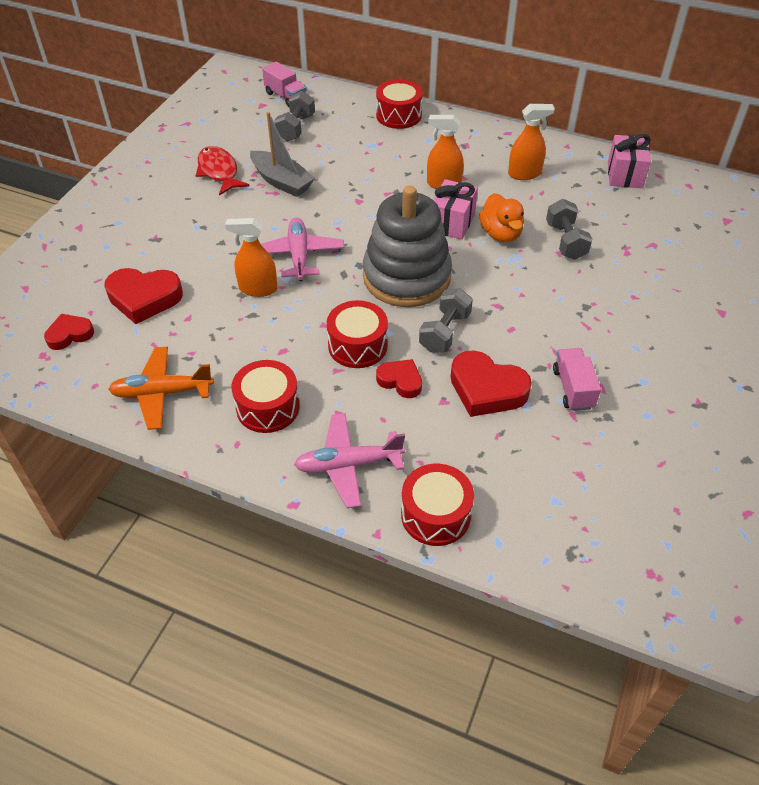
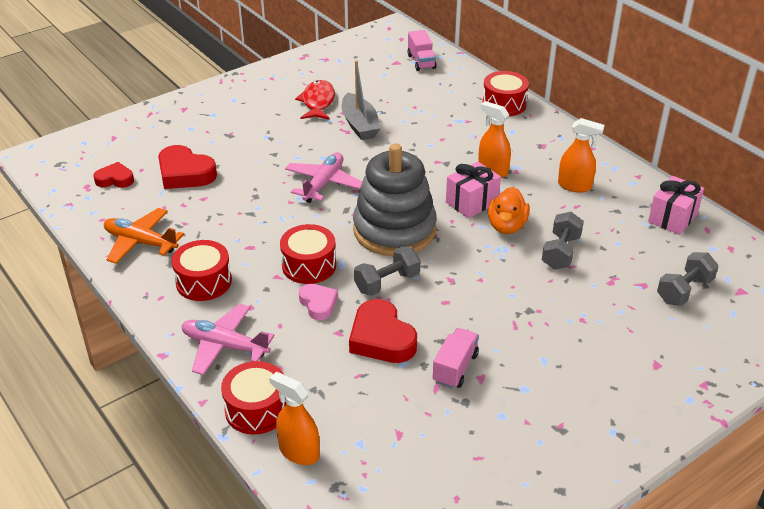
camera: 30 degrees right, 10 degrees down
orange spray bottle [225,218,277,297] -> orange spray bottle moved to [269,372,320,465]
grey dumbbell [274,91,315,141] -> grey dumbbell moved to [657,252,719,306]
red heart [376,359,422,398] -> pink heart [299,284,338,320]

